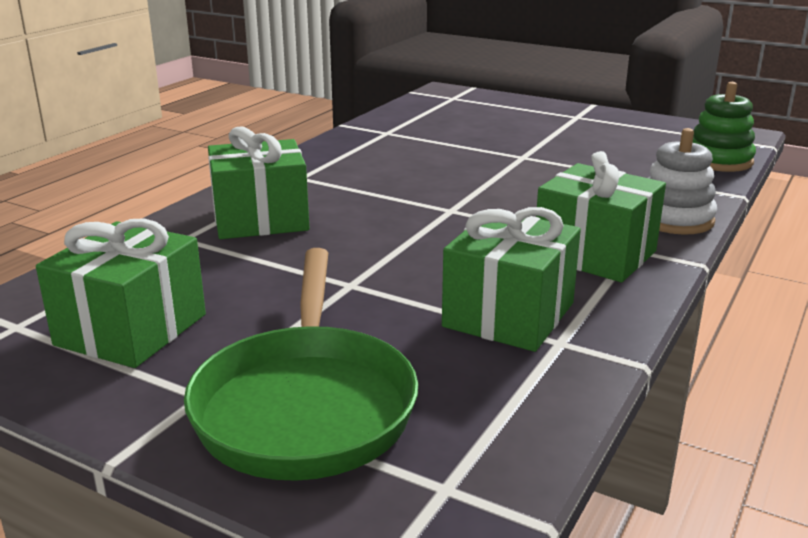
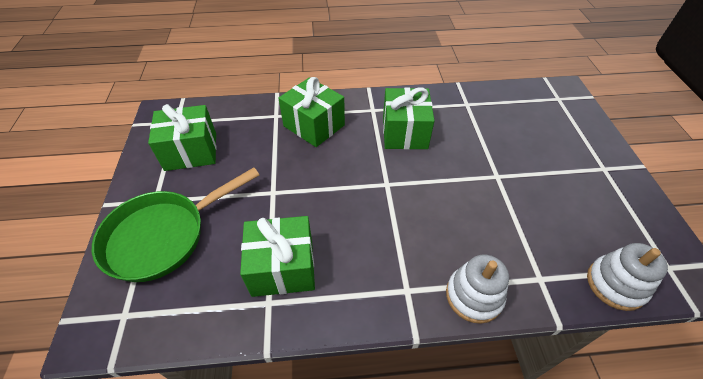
camera: 55 degrees right, 25 degrees up
green gift [536,151,666,282] -> green gift moved to [383,88,434,149]
green stacking toy [693,82,756,172] -> white stacking toy [587,243,668,311]

